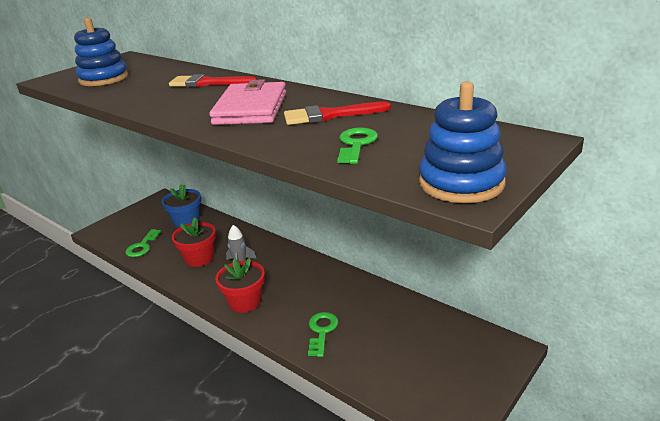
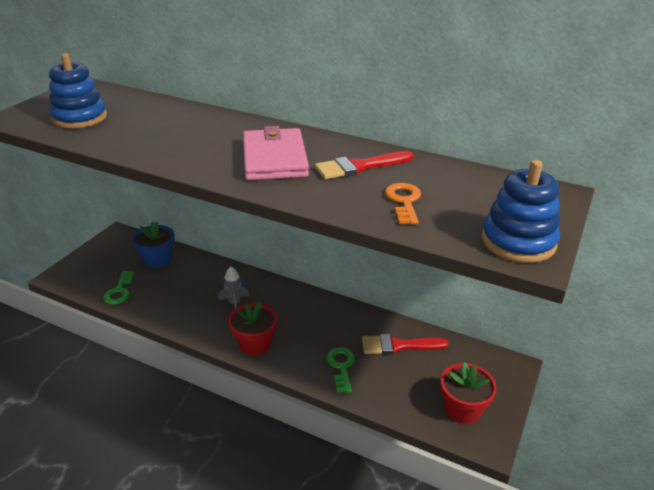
camera: 15 degrees left, 5 degrees up
red brush [169,74,257,87] -> red brush moved to [362,334,449,355]
red flower pot [172,217,216,267] -> red flower pot moved to [440,362,497,424]
green key [337,127,378,164] -> orange key [385,183,421,224]

